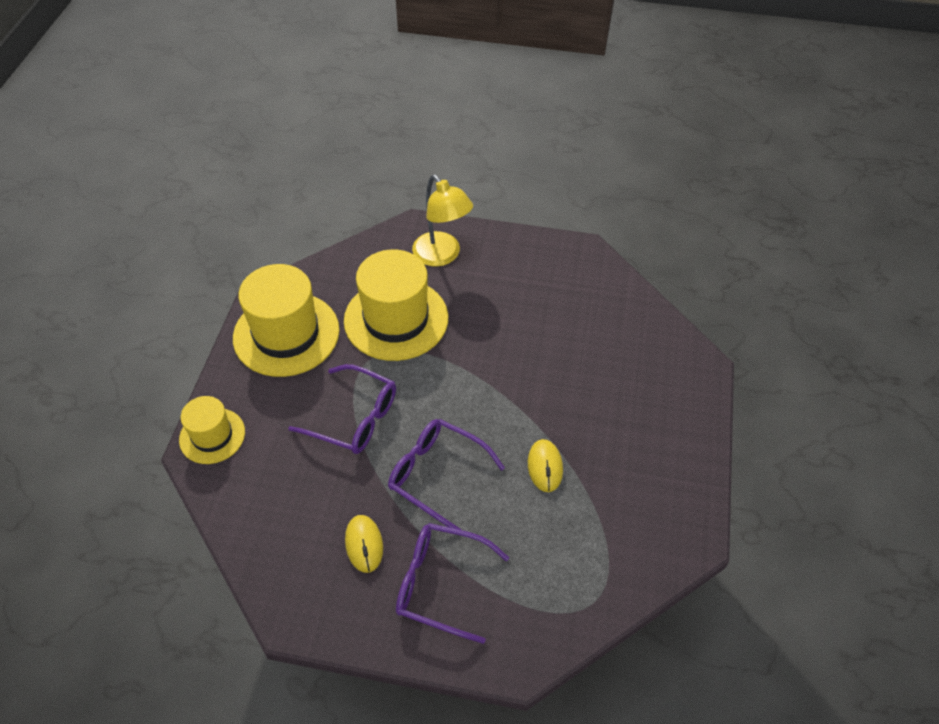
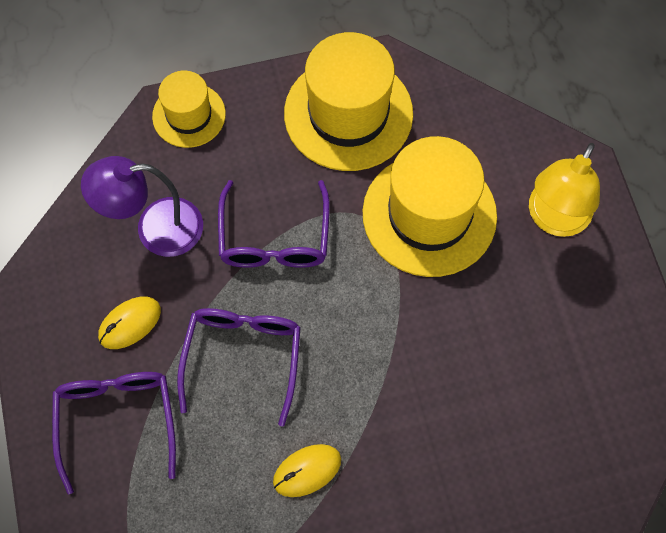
camera: 65 degrees right, 15 degrees up
none -> purple lamp [81,156,203,257]

